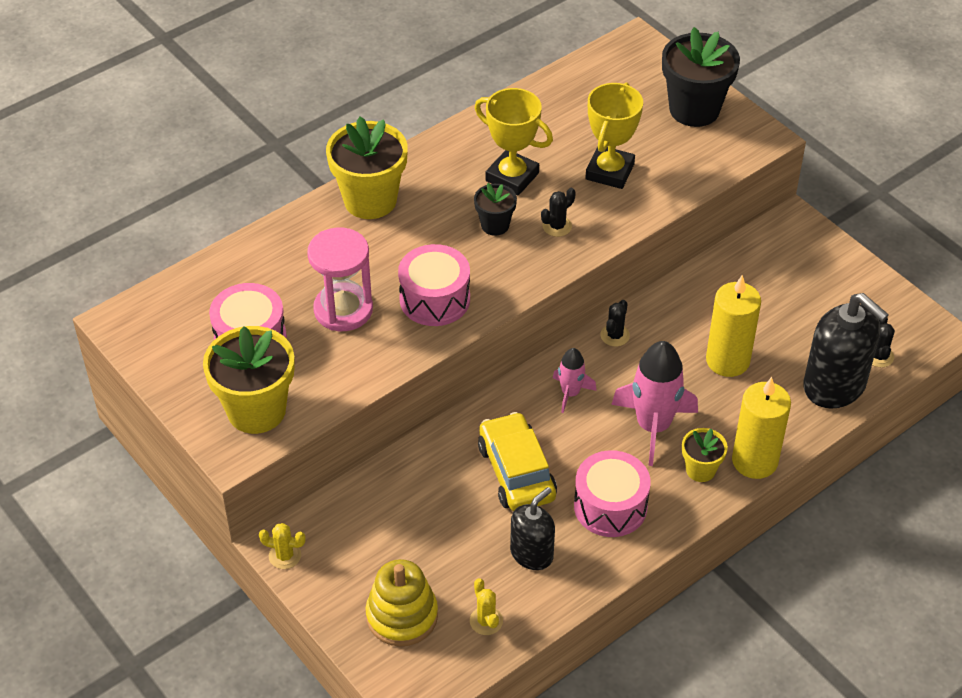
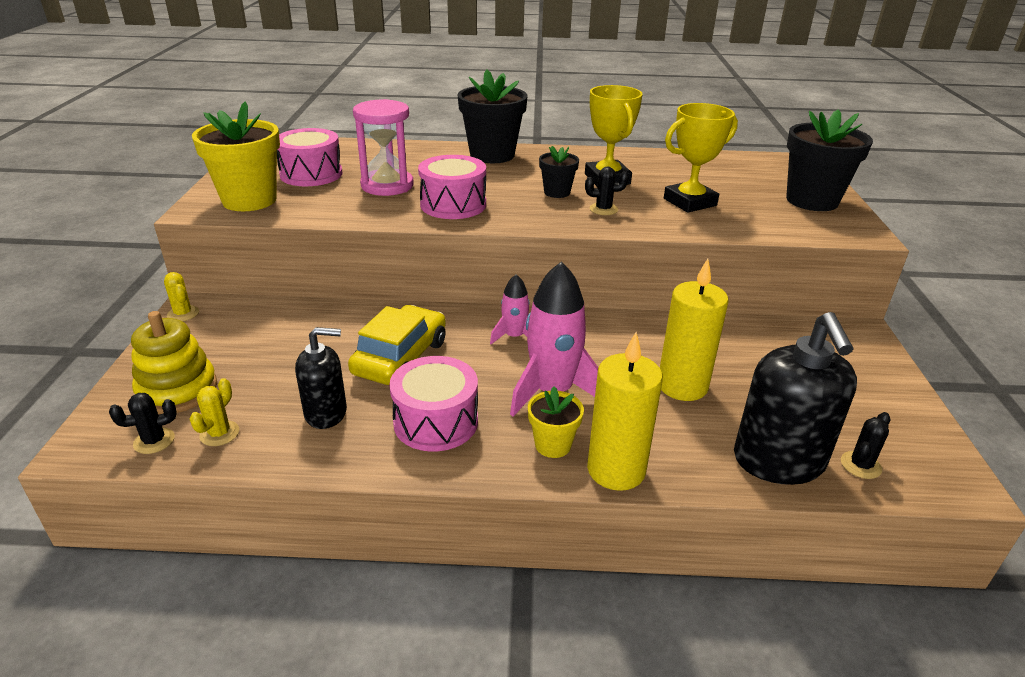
camera: 40 degrees right, 15 degrees down
yellow flower pot [326,117,408,219] -> black flower pot [458,70,527,163]
black cactus [600,300,630,346] -> black cactus moved to [109,393,177,454]

